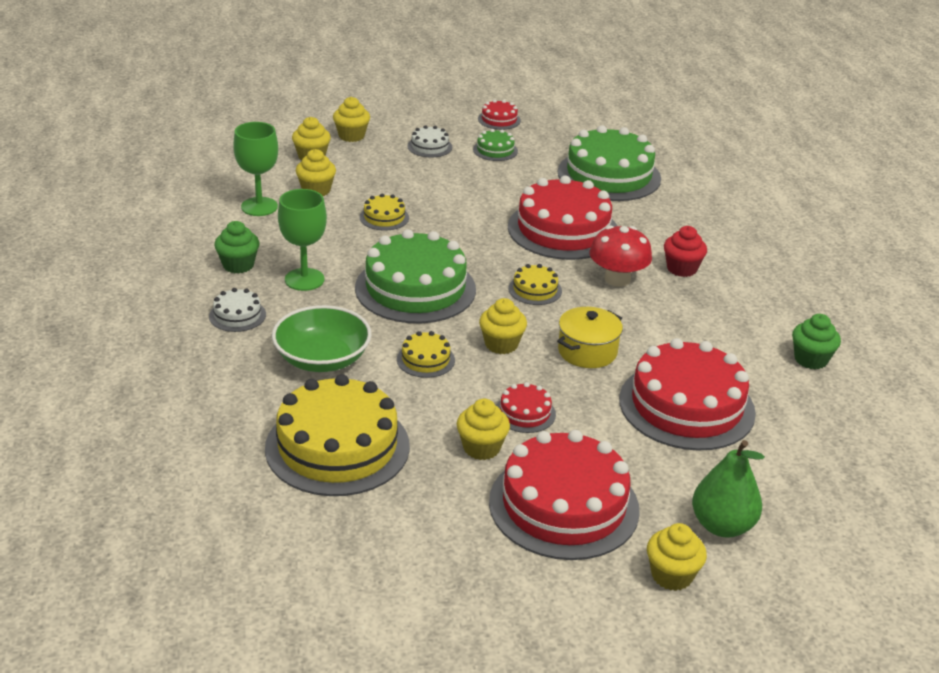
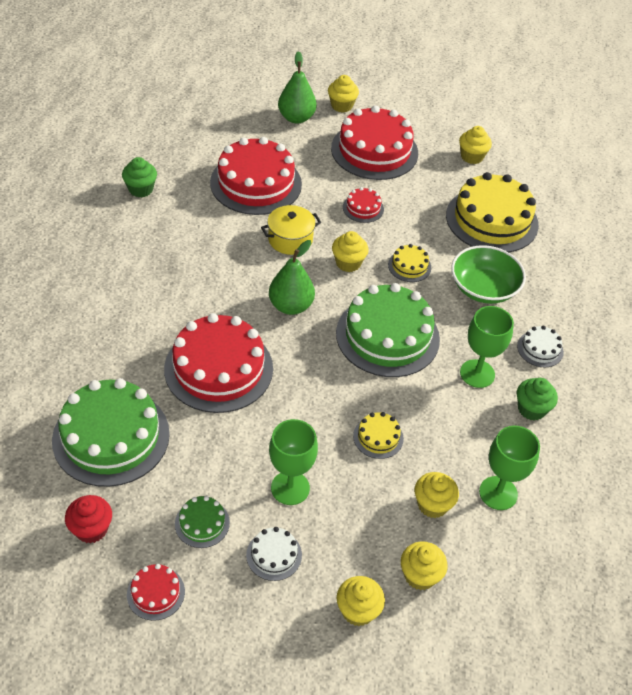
camera: 160 degrees left, 15 degrees up
yellow cupcake [457,399,510,460] -> yellow cupcake moved to [459,126,492,164]
yellow cake [508,264,562,305] -> green pear [269,240,315,315]
red mushroom [589,225,652,287] -> none
red cupcake [664,226,707,277] -> red cupcake moved to [65,495,112,544]
none -> green goblet [269,419,318,505]

